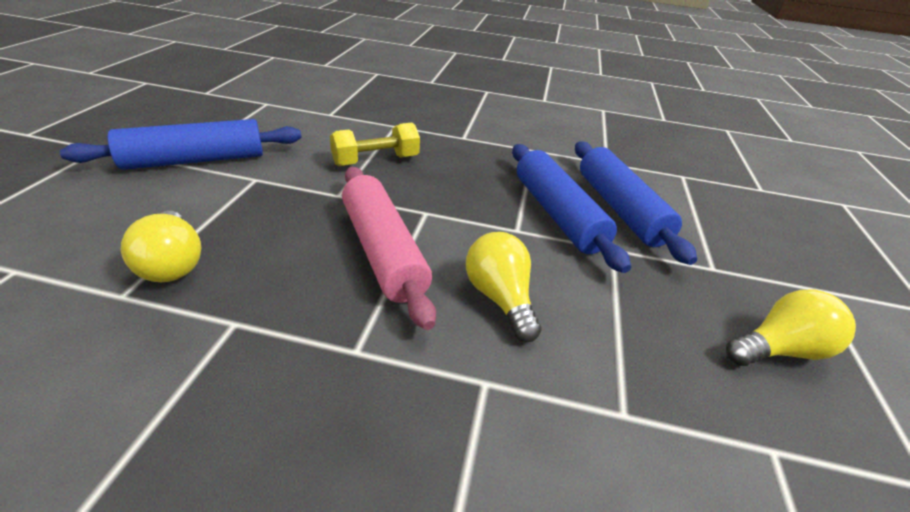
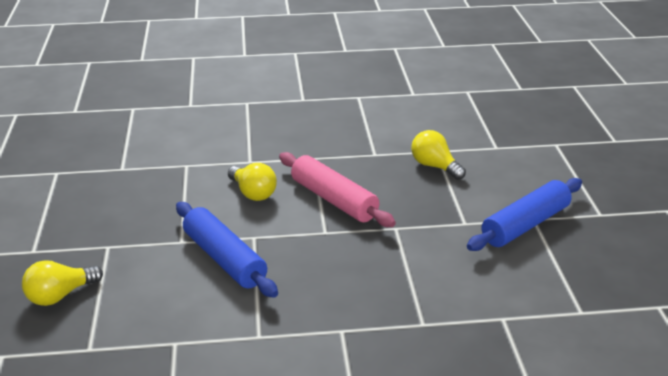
camera: 165 degrees right, 5 degrees down
yellow dumbbell [330,123,420,166] -> none
blue rolling pin [575,141,697,265] -> none
yellow light bulb [726,290,856,366] -> yellow light bulb moved to [22,260,103,306]

